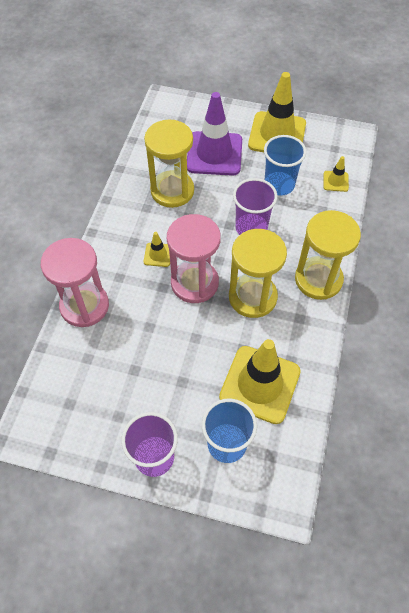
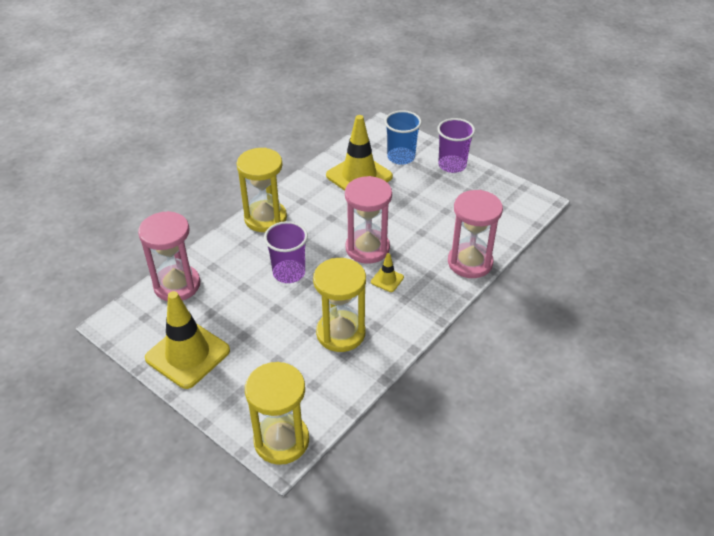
camera: 155 degrees left, 15 degrees down
purple traffic cone [187,92,242,176] -> none
yellow hourglass [229,229,287,318] -> yellow hourglass moved to [245,362,309,465]
blue cup [264,135,306,196] -> none
yellow traffic cone [324,156,349,192] -> pink hourglass [138,211,200,301]

